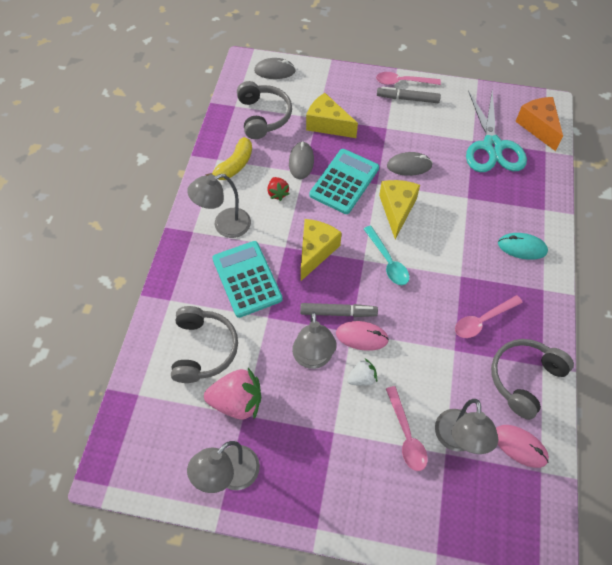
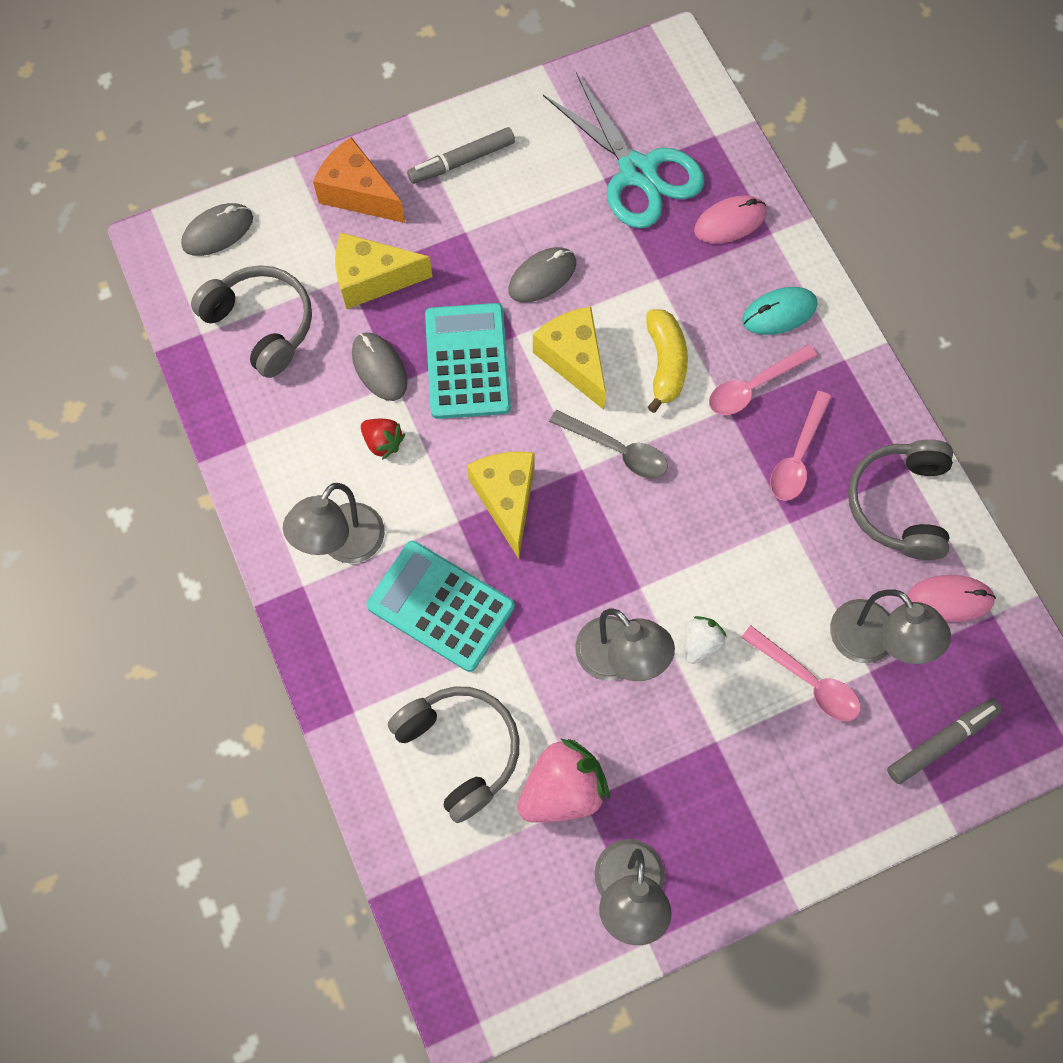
camera: 35 degrees left, 10 degrees up
yellow banana [205,137,252,180] -> yellow banana moved to [646,309,688,413]
grey marker [300,303,378,317] -> grey marker moved to [887,698,1002,784]
pink mouse [336,321,389,351] -> pink mouse moved to [694,196,766,243]
turquoise spoon [364,225,409,285] -> grey spoon [549,409,668,479]
pink spoon [376,72,441,85] -> pink spoon moved to [709,344,817,415]
orange cheese [515,97,563,151] -> orange cheese moved to [313,137,405,223]

